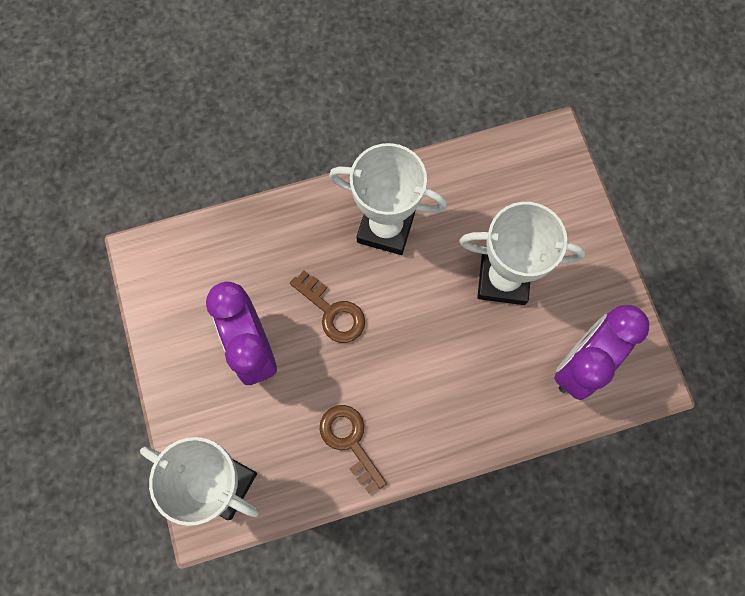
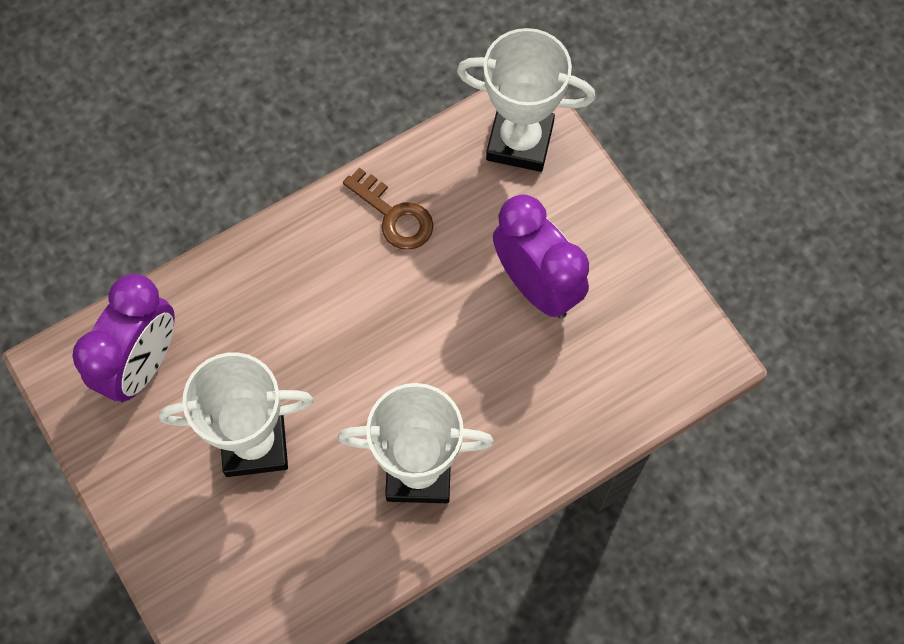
camera: 165 degrees right, 5 degrees down
brown key [290,271,365,343] -> none

